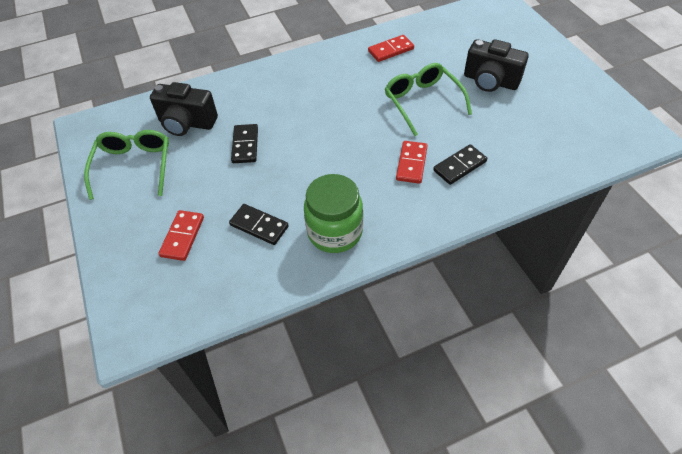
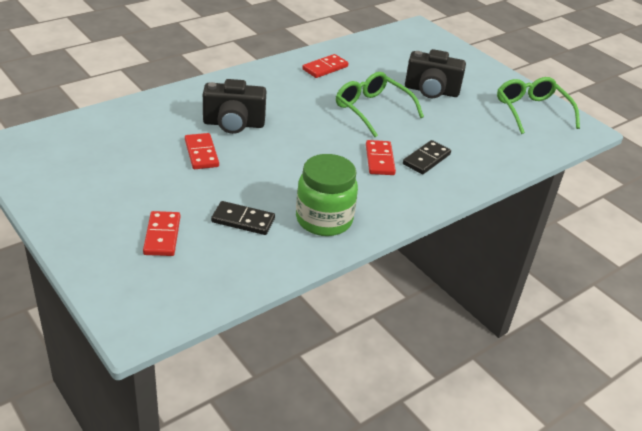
camera: 20 degrees left, 15 degrees down
green glasses [84,130,169,200] -> green glasses moved to [497,77,580,134]
black camera [150,82,218,136] -> black camera moved to [203,79,266,134]
black domino [231,124,258,163] -> red domino [185,133,219,169]

